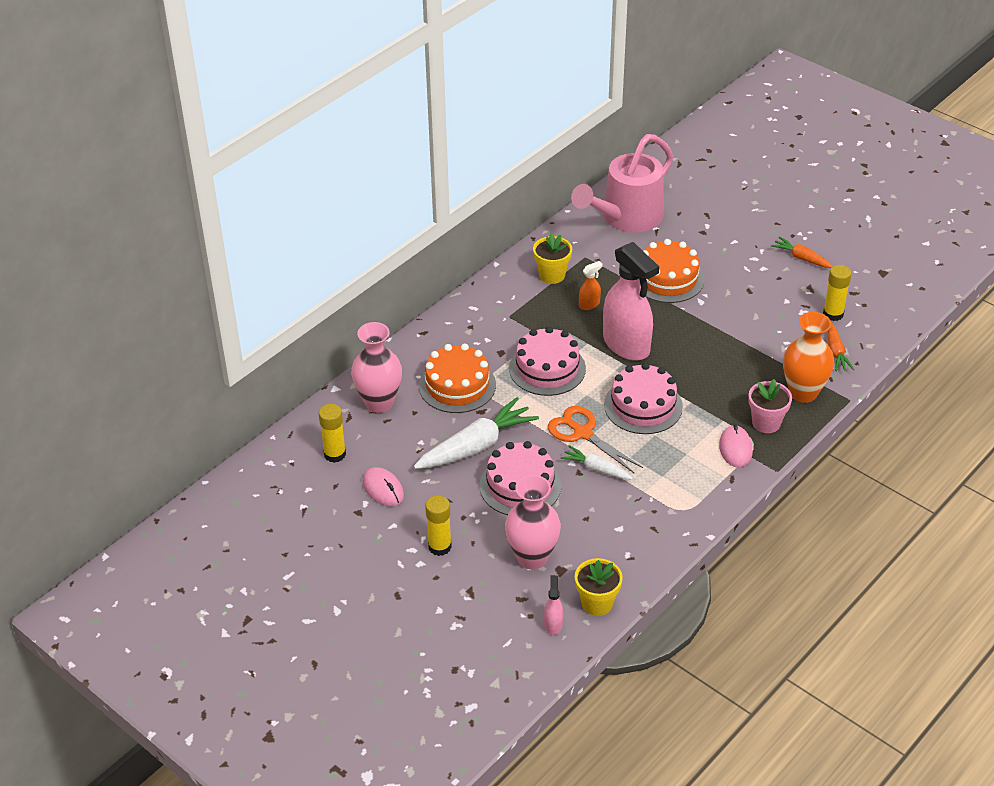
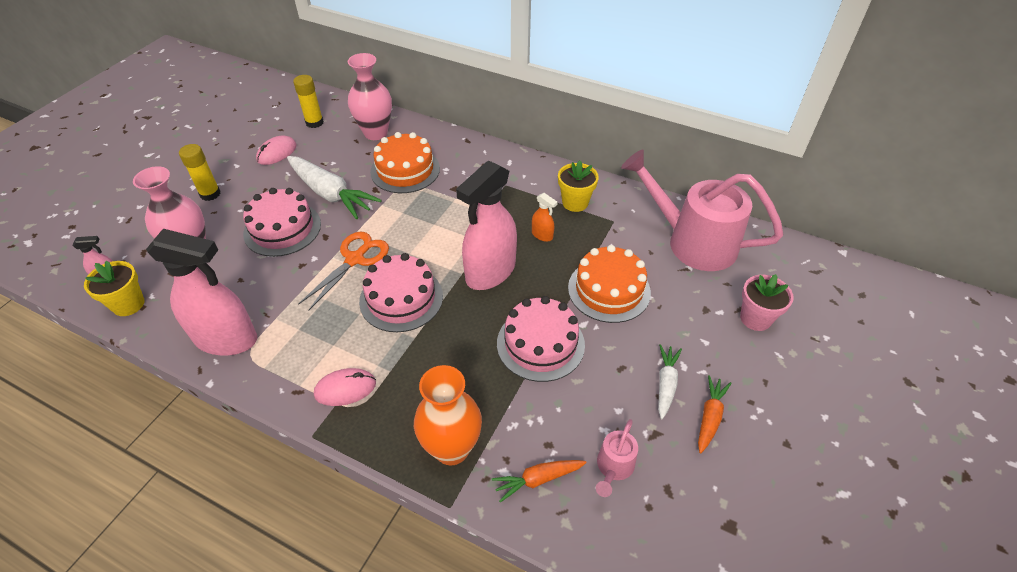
camera: 75 degrees right, 5 degrees up
pink cake [509,326,586,396] -> pink cake moved to [497,296,585,382]
white carrot [560,445,632,479] -> white carrot moved to [658,344,682,419]
pink flower pot [748,379,792,433] -> pink flower pot moved to [740,274,794,331]
yellow glue stick [823,265,851,321] -> pink watering can [596,419,638,497]
none -> pink spray bottle [146,229,257,355]

